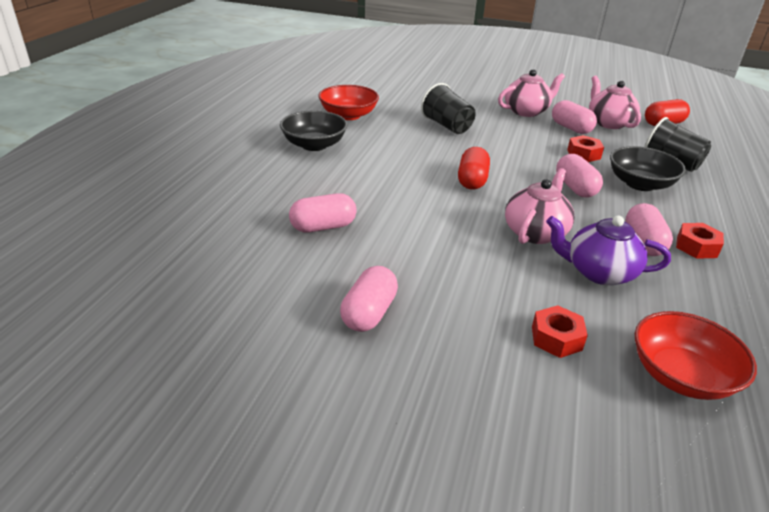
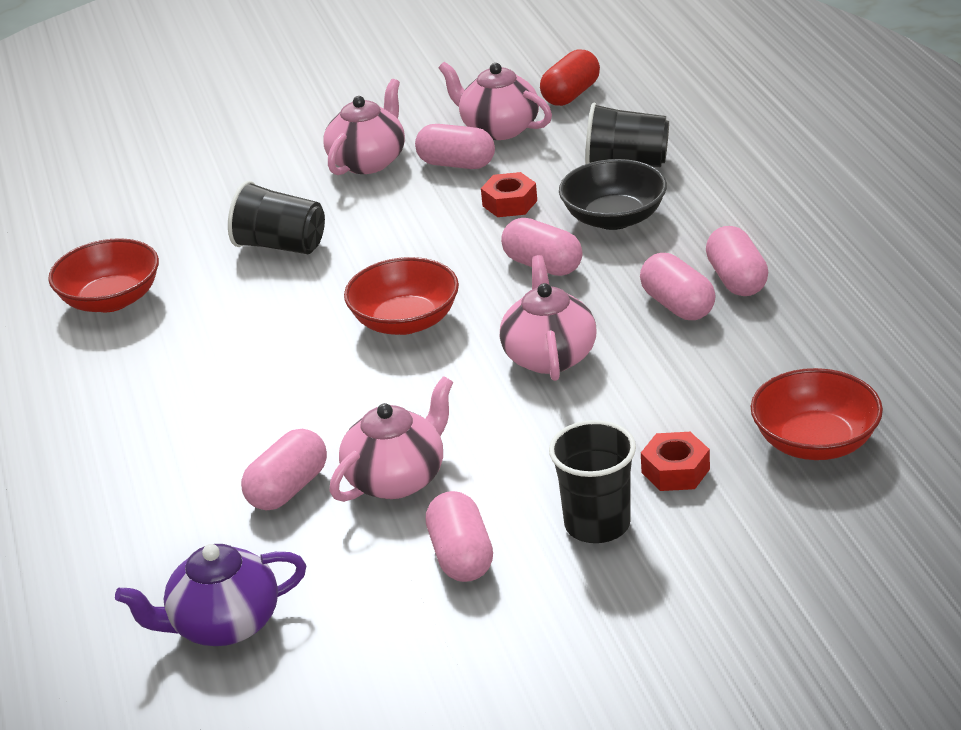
camera: 30 degrees left, 0 degrees up
black bowl [280,110,347,151] -> none
red capsule [458,147,490,190] -> red bowl [344,257,459,335]
purple teapot [546,216,671,285] -> purple teapot moved to [115,544,306,646]
red nut [676,223,724,259] -> pink capsule [706,226,768,296]
none -> pink teapot [329,376,453,502]
none -> black cup [549,420,636,543]

